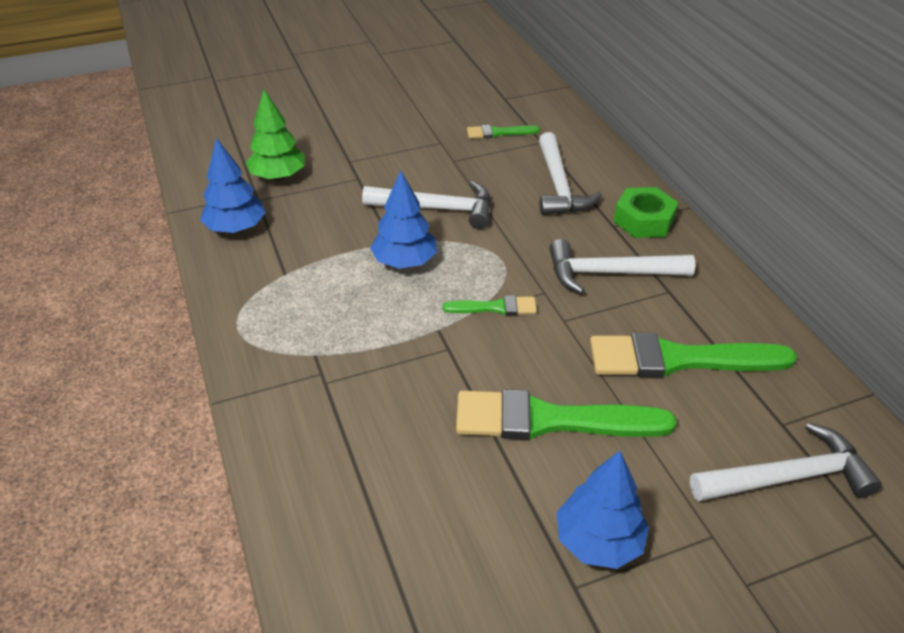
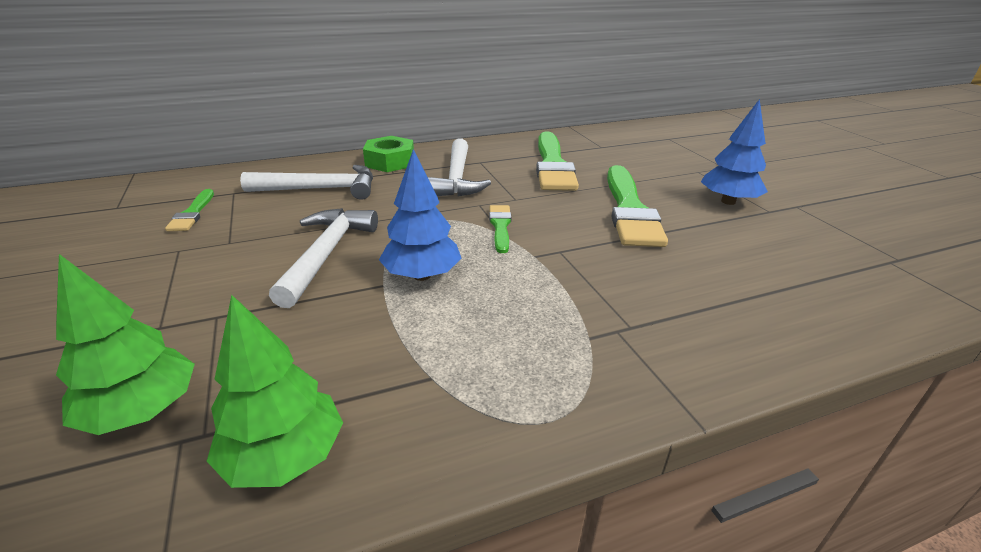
camera: 90 degrees left, 10 degrees down
blue tree [200,138,266,233] -> green tree [207,295,343,488]
white hammer [690,422,882,501] -> none

